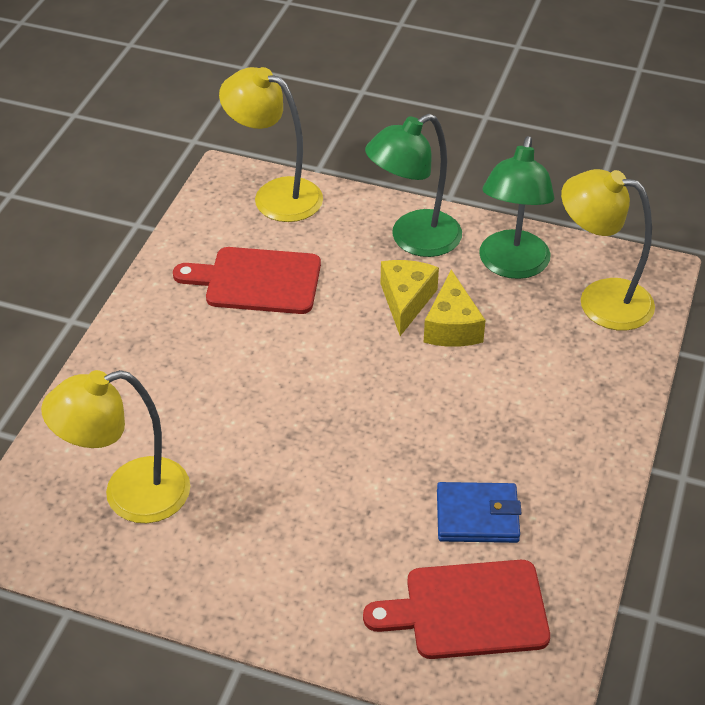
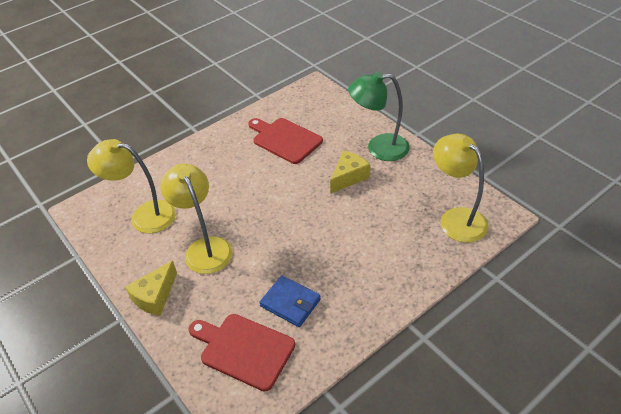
camera: 35 degrees right, 0 degrees up
yellow lamp [219,67,323,222] -> yellow lamp moved to [160,163,233,274]
yellow cheese [424,270,486,347] -> yellow cheese moved to [125,261,177,316]
green lamp [479,136,554,279] -> none

